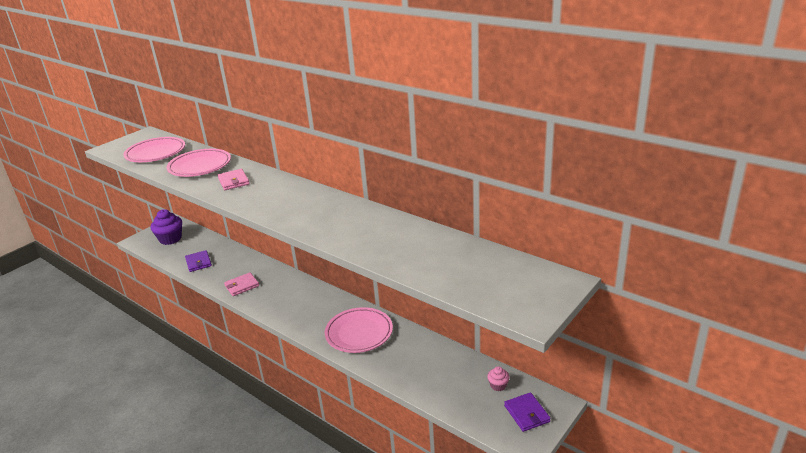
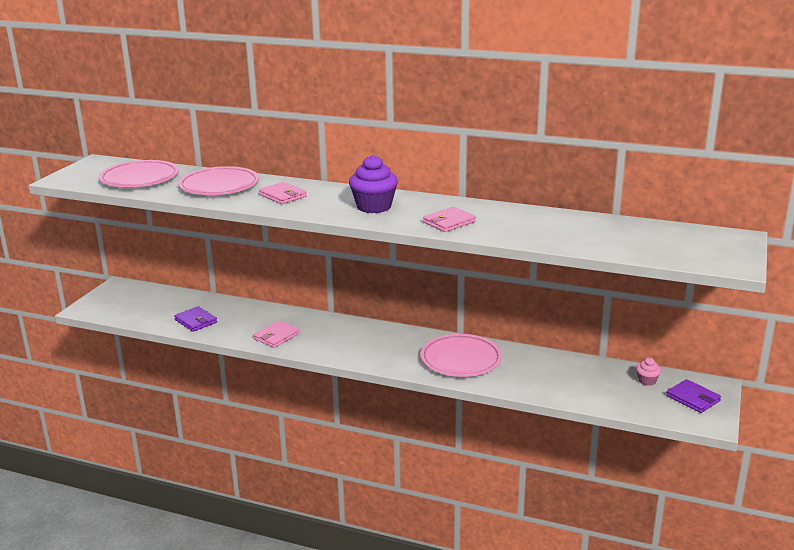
camera: 20 degrees left, 5 degrees down
purple cupcake [151,209,182,245] -> purple cupcake moved to [349,155,398,213]
none -> pink wallet [423,207,476,232]

